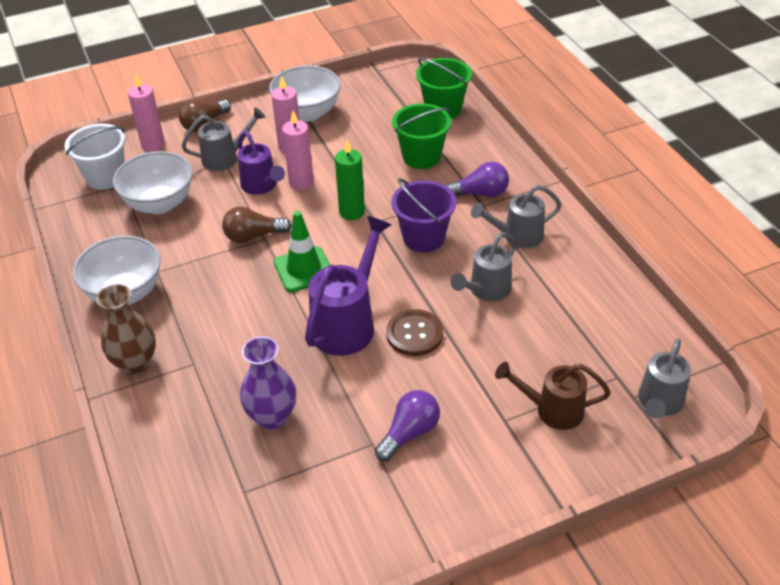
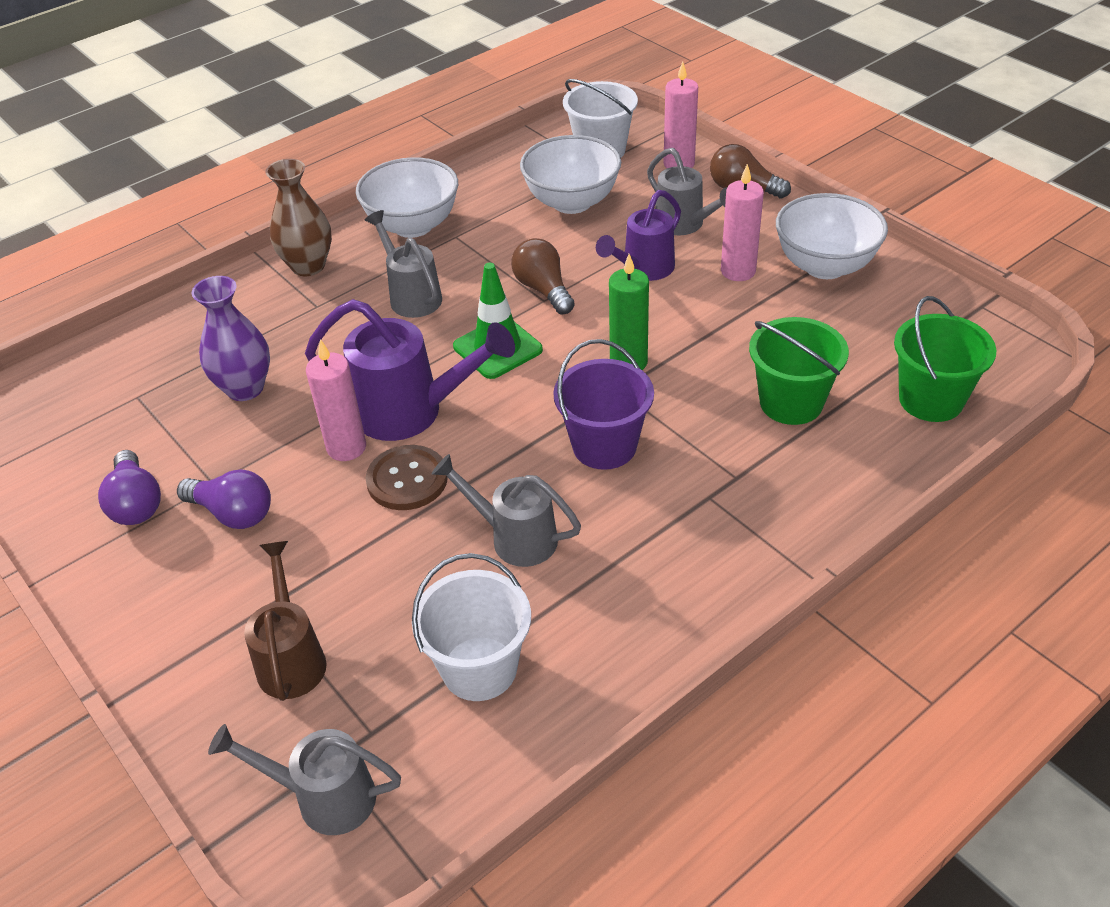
camera: 75 degrees right, 0 degrees up
pink candle [282,111,314,190] -> pink candle moved to [306,339,366,461]
purple light bulb [445,162,509,197] -> purple light bulb moved to [98,450,161,525]
grey watering can [471,185,562,248] -> grey watering can moved to [365,210,442,318]
none -> white bucket [412,553,531,701]

